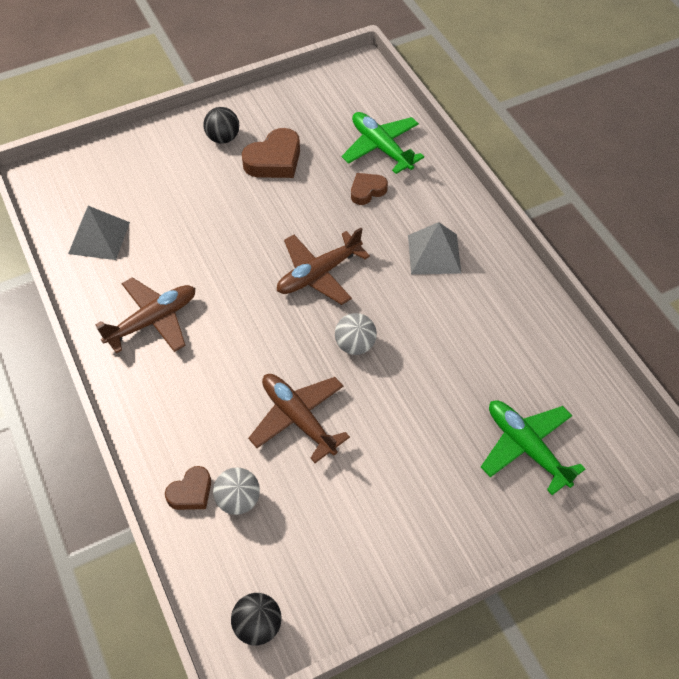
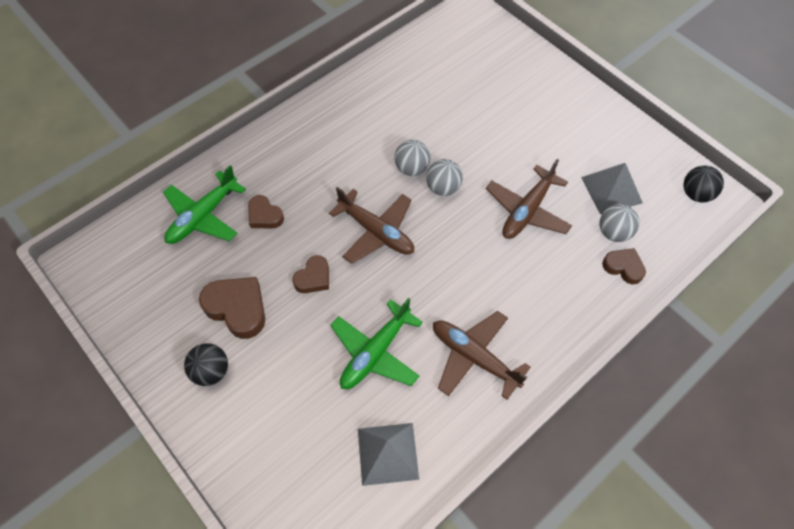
camera: 105 degrees left, 5 degrees up
grey pyramid [408,222,461,274] -> grey pyramid moved to [581,163,643,214]
green plane [481,400,585,495] -> green plane moved to [330,298,423,389]
none -> brown heart [292,255,329,293]
none -> grey ball [394,140,430,176]

